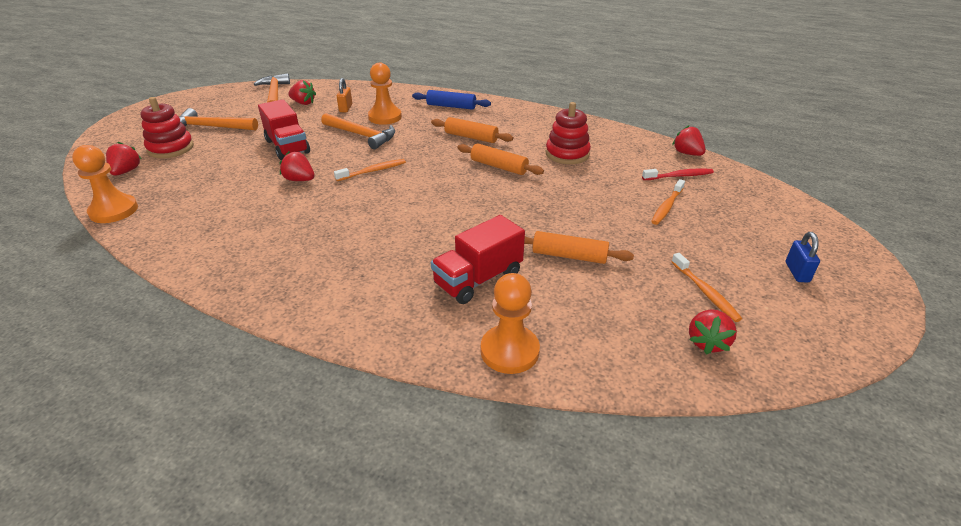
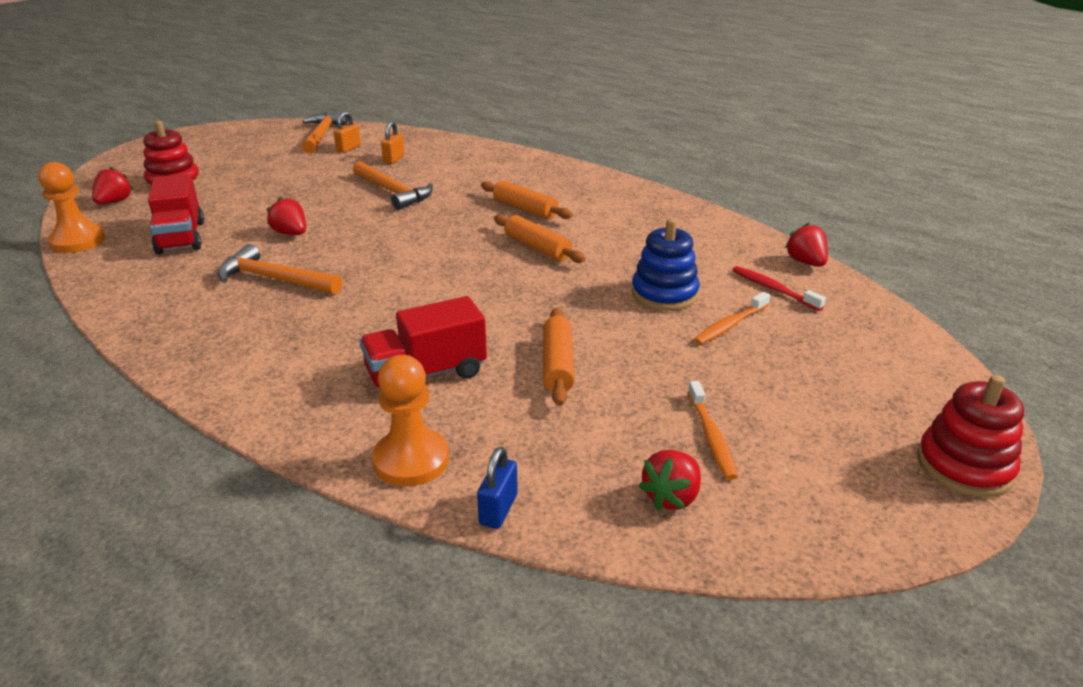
camera: 15 degrees right, 5 degrees down
orange hammer [179,108,258,130] -> orange hammer moved to [218,244,342,294]
red truck [258,99,310,160] -> red truck moved to [148,174,204,254]
red strawberry [288,80,316,105] -> orange padlock [333,112,361,153]
orange toothbrush [334,159,406,181] -> none
orange pawn [368,63,402,125] -> none
blue rolling pin [412,90,491,110] -> none
orange rolling pin [524,231,634,264] -> orange rolling pin turned 60 degrees clockwise [543,308,575,406]
red stacking toy [546,102,591,164] -> red stacking toy moved to [917,375,1024,497]
red toothbrush [642,168,714,180] -> red toothbrush turned 135 degrees counterclockwise [732,266,826,311]
blue padlock [785,232,820,282] -> blue padlock moved to [477,447,518,529]
none -> blue stacking toy [631,219,700,311]

